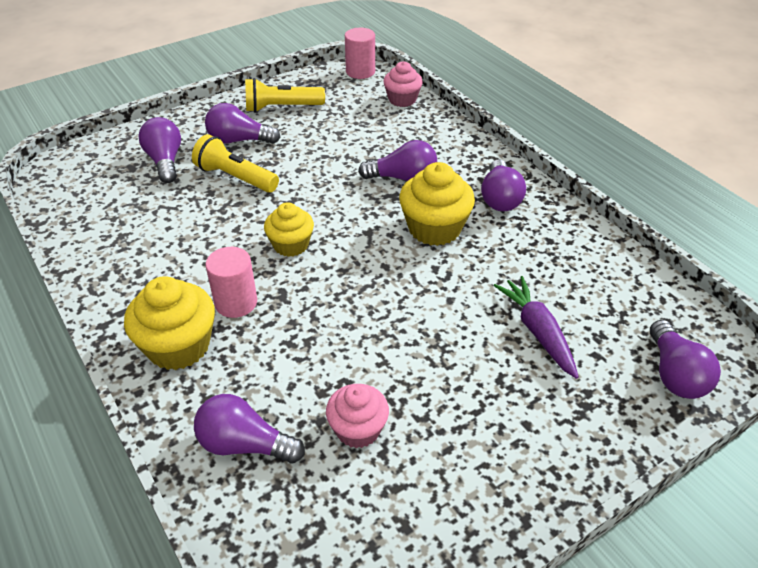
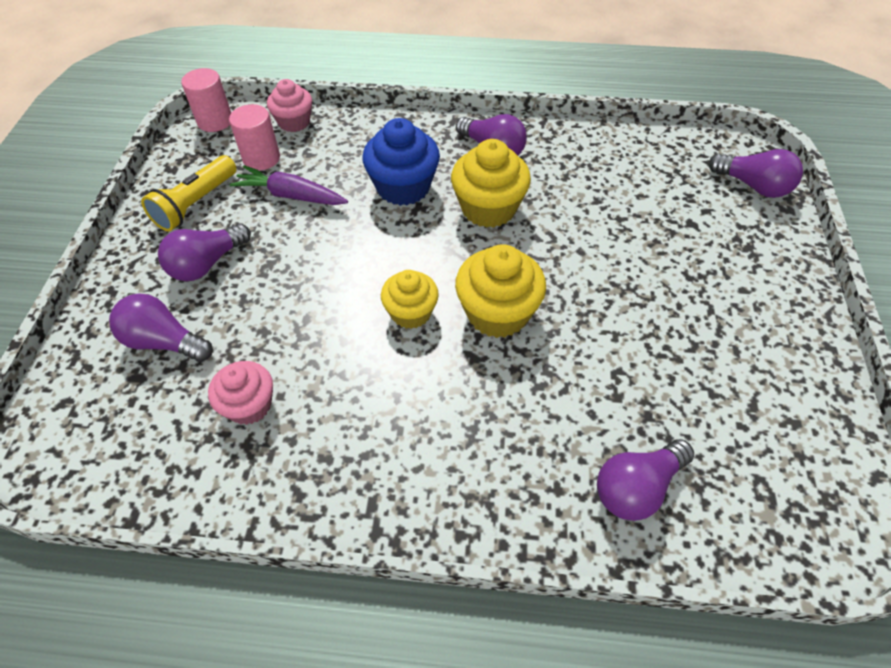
camera: 50 degrees left, 10 degrees up
yellow cupcake [124,276,215,370] -> yellow cupcake moved to [455,244,546,338]
yellow flashlight [192,134,279,193] -> none
pink cylinder [205,247,257,318] -> pink cylinder moved to [229,104,280,171]
pink cupcake [326,384,389,448] -> pink cupcake moved to [208,361,273,425]
purple light bulb [358,140,437,181] -> blue cupcake [362,118,440,206]
purple carrot [494,276,579,379] -> purple carrot moved to [230,165,348,205]

